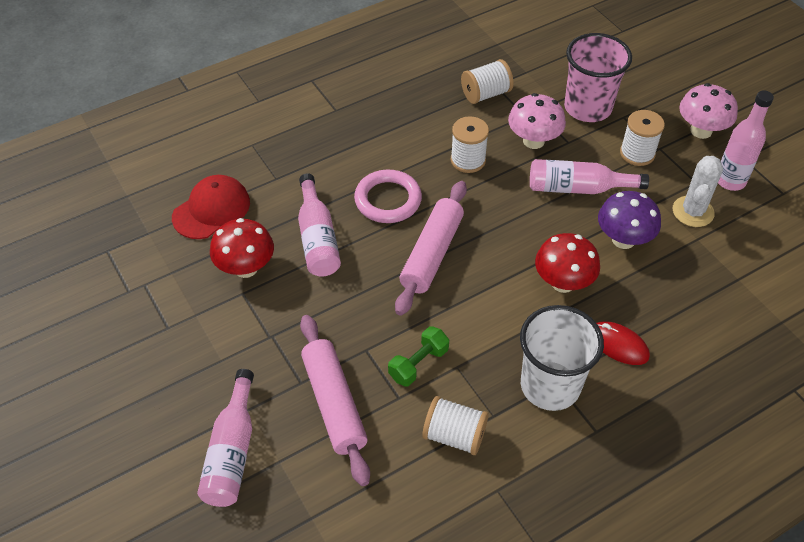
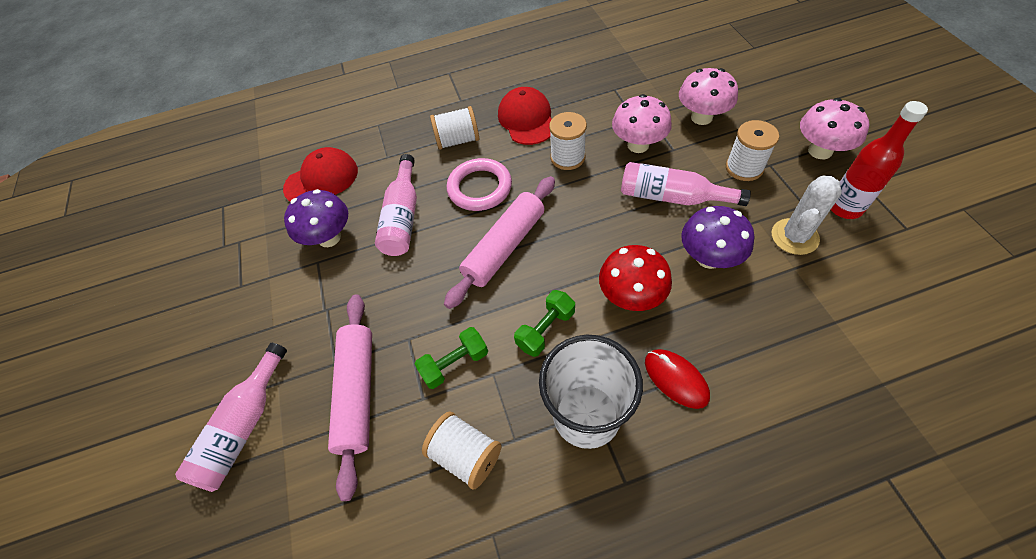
camera: 20 degrees right, 5 degrees up
red mushroom [210,218,274,278] -> purple mushroom [284,189,348,247]
white spool [461,59,514,104] -> white spool moved to [430,106,479,150]
pink cup [564,33,632,122] -> pink mushroom [679,68,738,125]
pink bottle [718,90,774,191] -> red bottle [831,101,928,219]
none -> red cap [498,87,552,145]
none -> green dumbbell [514,290,575,357]

